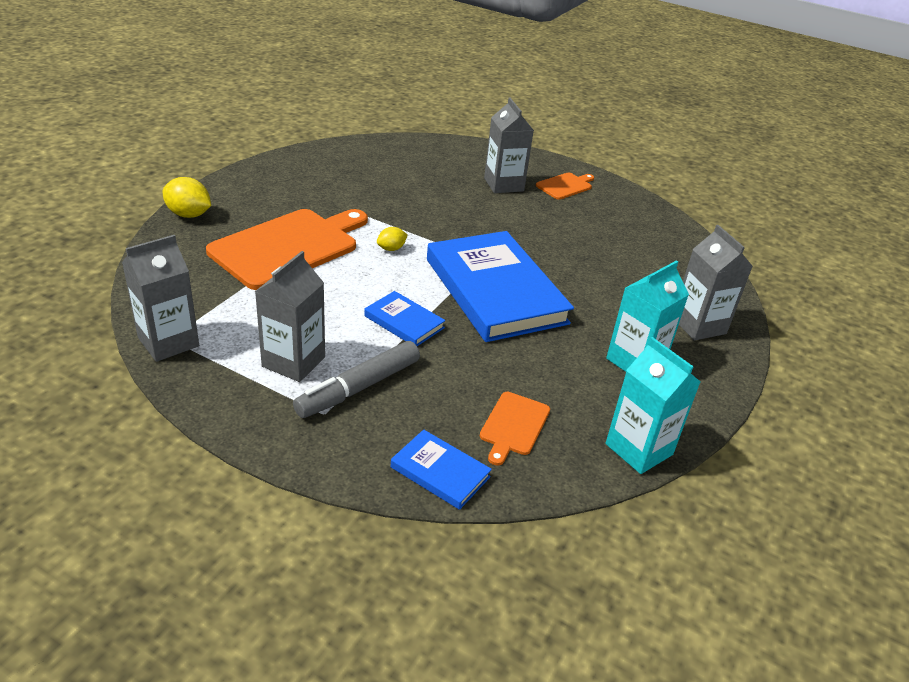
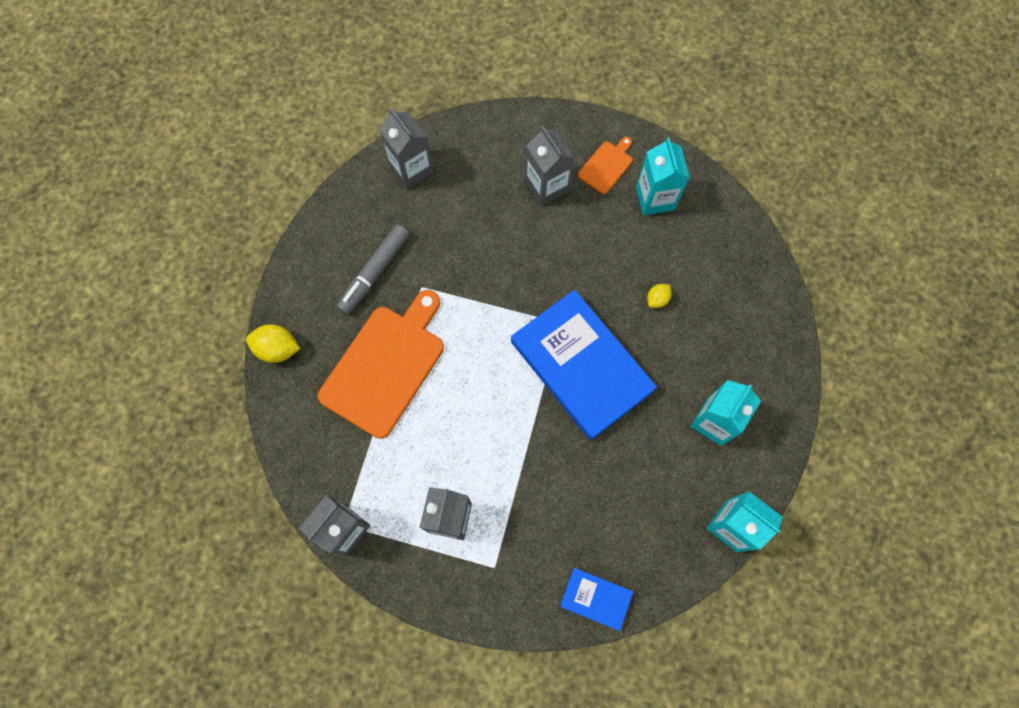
camera: 10 degrees left, 35 degrees up
grey marker [293,341,420,418] -> grey marker moved to [337,224,409,315]
blue book [364,291,445,346] -> none
yellow lemon [377,227,408,251] -> yellow lemon moved to [647,284,672,308]
orange cutting board [480,392,550,465] -> none
grey carton [679,225,753,341] -> grey carton moved to [379,108,434,189]
none -> turquoise carton [636,137,690,215]

